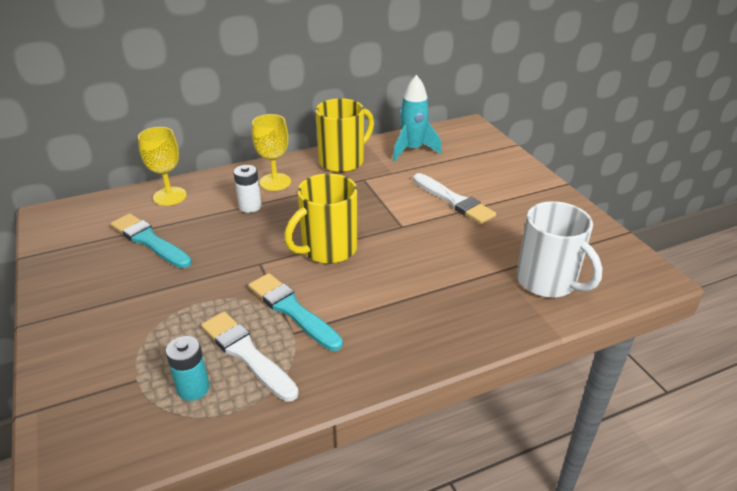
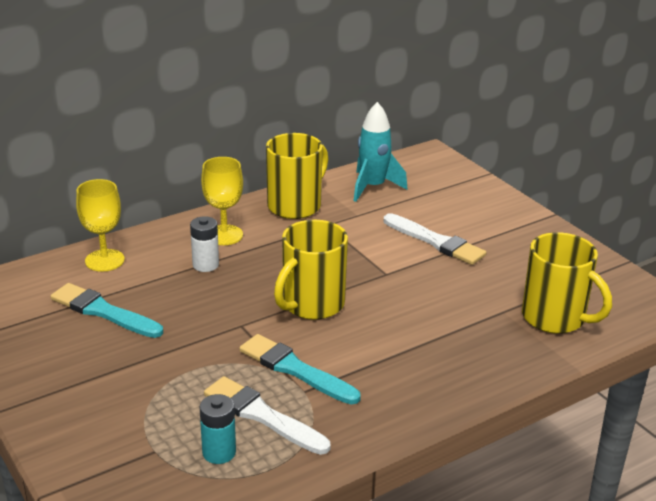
camera: 10 degrees left, 5 degrees down
white mug [517,201,602,298] -> yellow mug [522,232,612,334]

